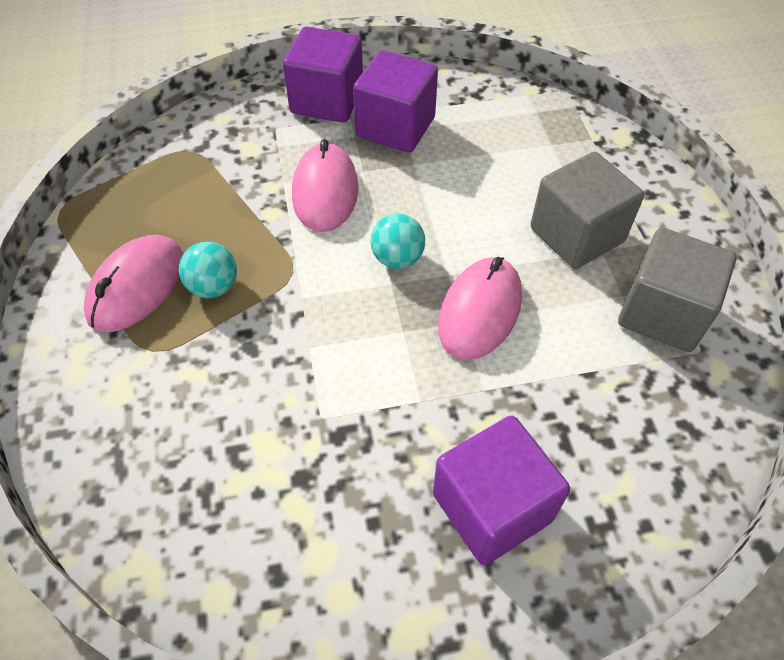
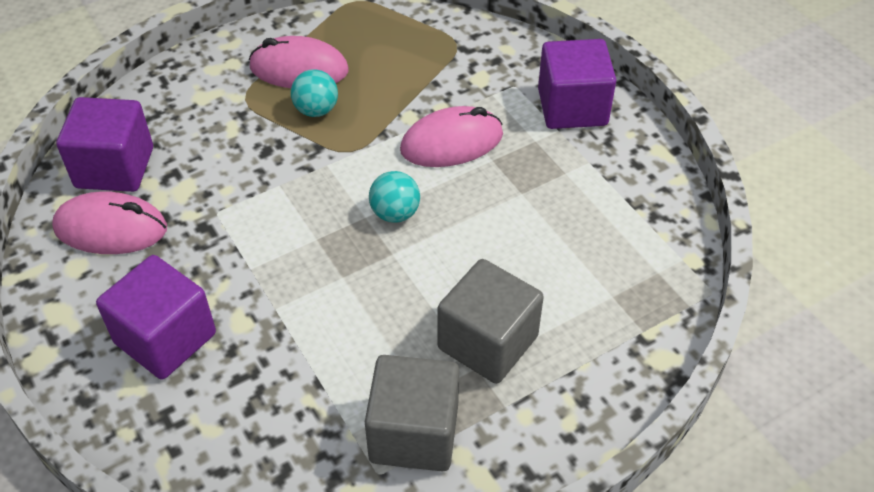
camera: 70 degrees right, 5 degrees down
purple cube [353,50,438,153] -> purple cube moved to [56,97,153,192]
pink mouse [438,257,522,360] -> pink mouse moved to [52,191,167,254]

